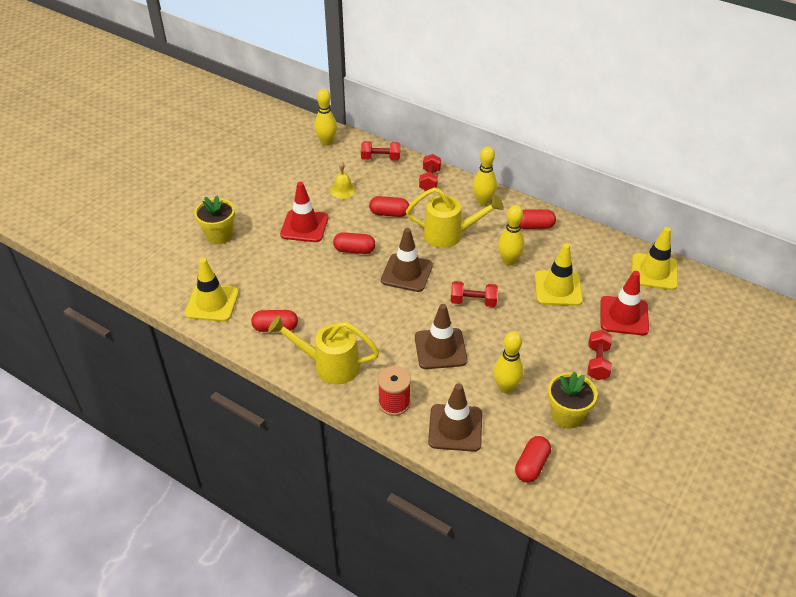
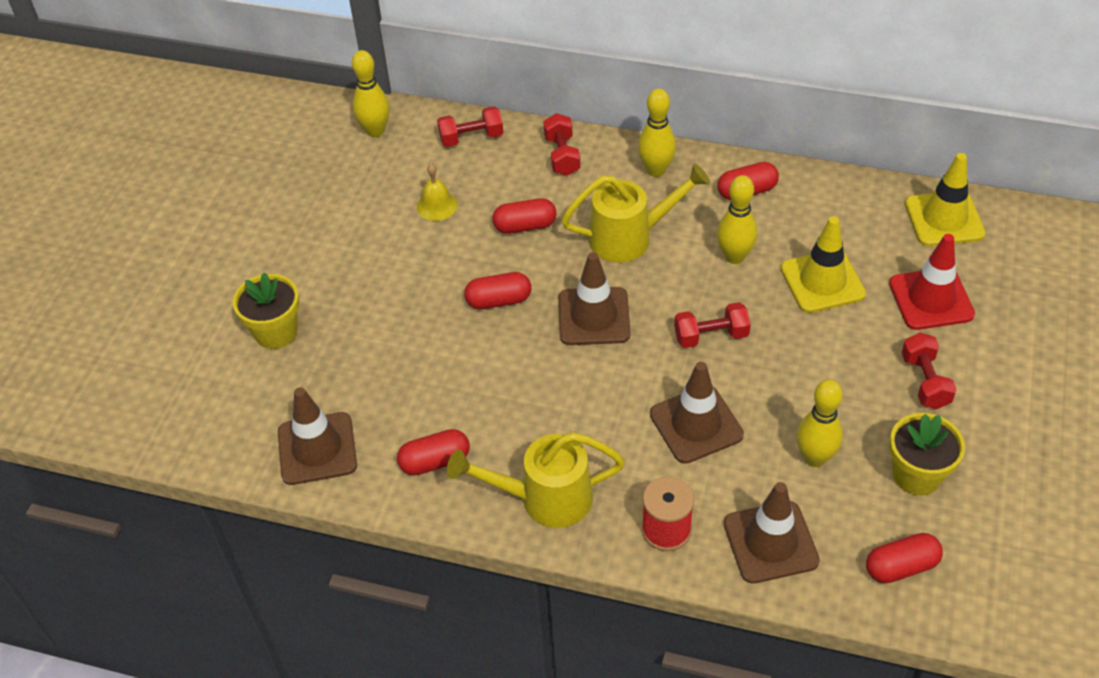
camera: 15 degrees left, 5 degrees up
yellow traffic cone [185,258,239,322] -> brown traffic cone [278,387,357,485]
red traffic cone [280,182,328,242] -> none
red capsule [515,436,551,482] -> red capsule turned 60 degrees clockwise [866,533,943,583]

